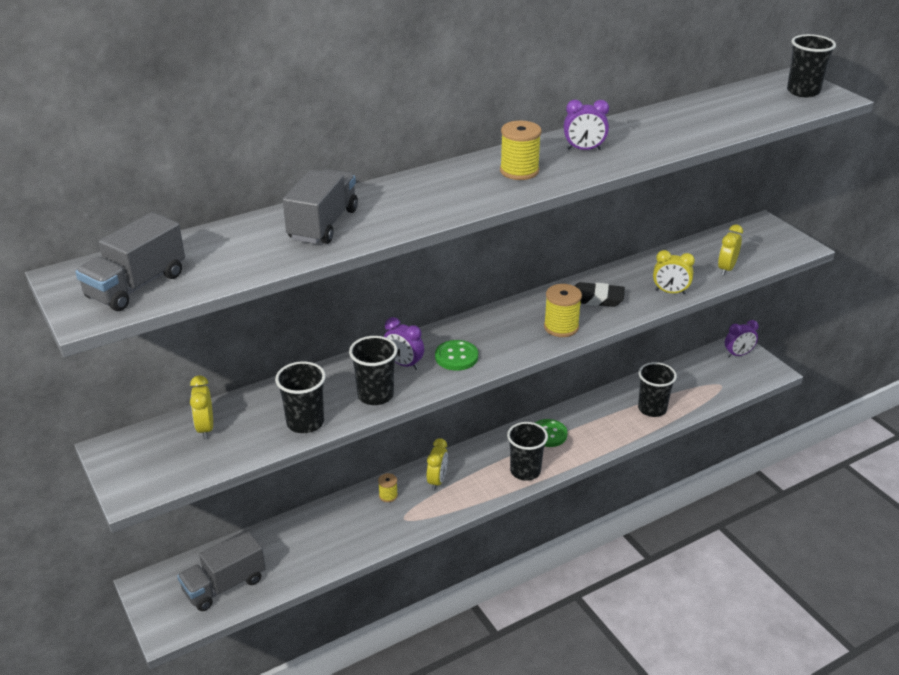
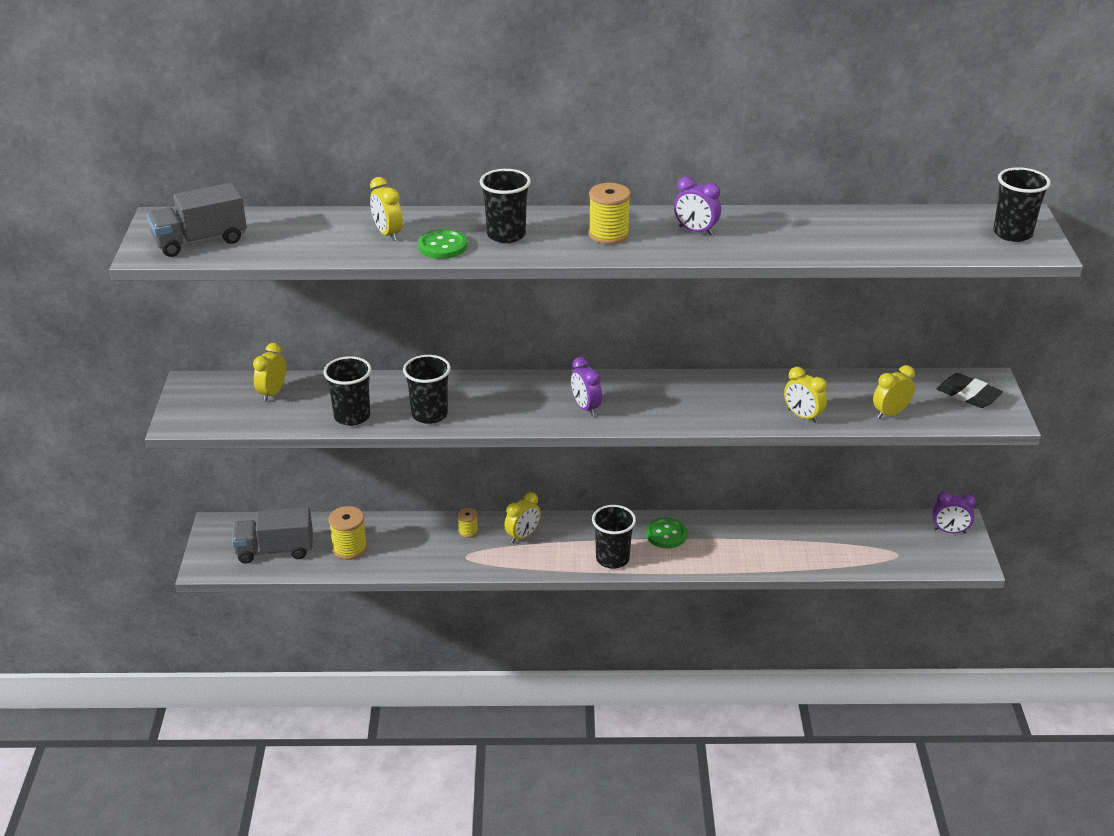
camera: 30 degrees right, 0 degrees up
grey truck [283,169,358,244] -> yellow clock [370,177,403,241]
purple clock [384,317,424,370] -> purple clock moved to [571,357,602,416]
green button [435,340,478,371] -> green button moved to [418,229,467,259]
yellow spool [544,284,582,337] -> yellow spool moved to [329,506,367,560]
black eraser [575,282,625,307] -> black eraser moved to [936,373,1003,408]
black cup [638,362,677,417] -> black cup moved to [480,169,531,243]

